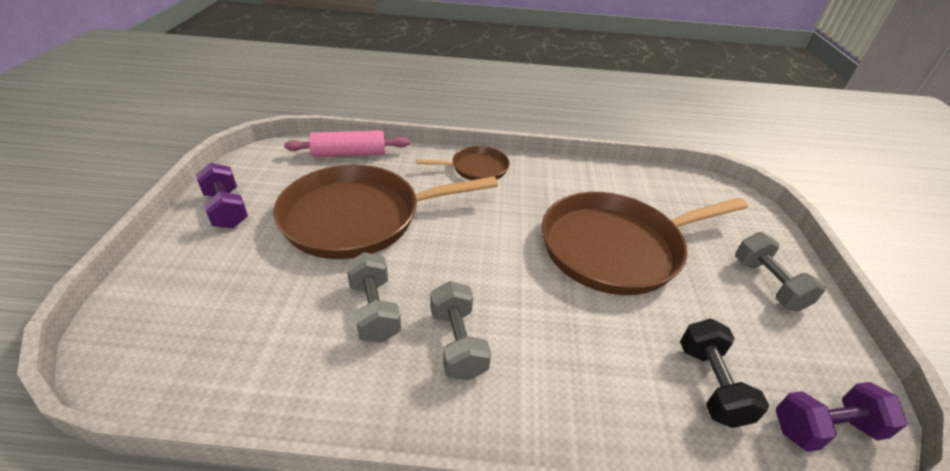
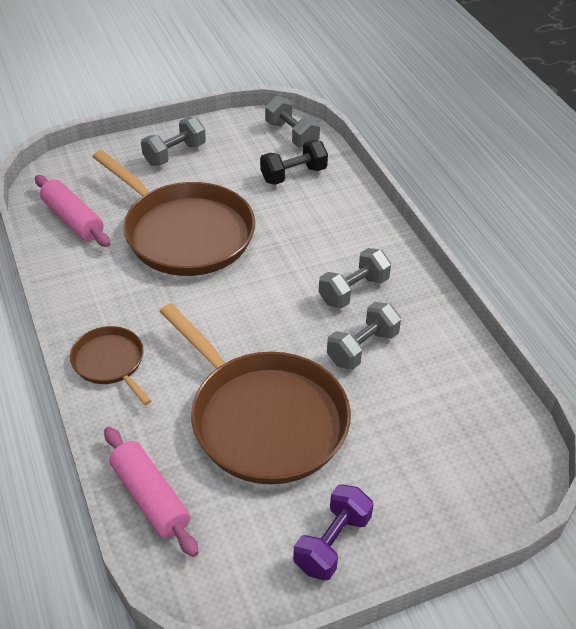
camera: 115 degrees left, 5 degrees up
purple dumbbell [776,382,907,452] -> grey dumbbell [265,96,320,148]
none -> pink rolling pin [35,175,111,247]

